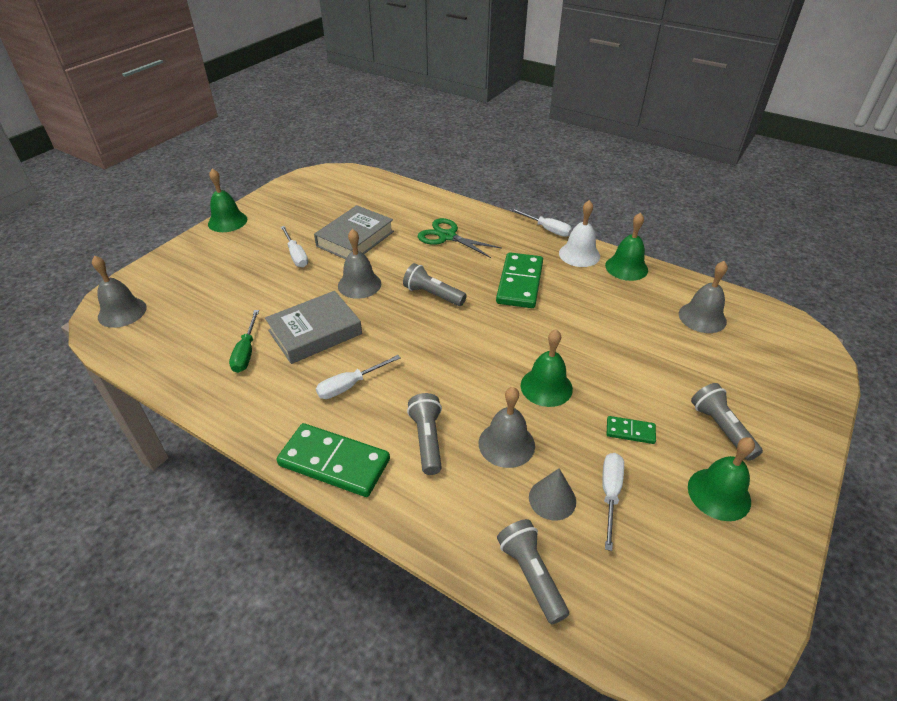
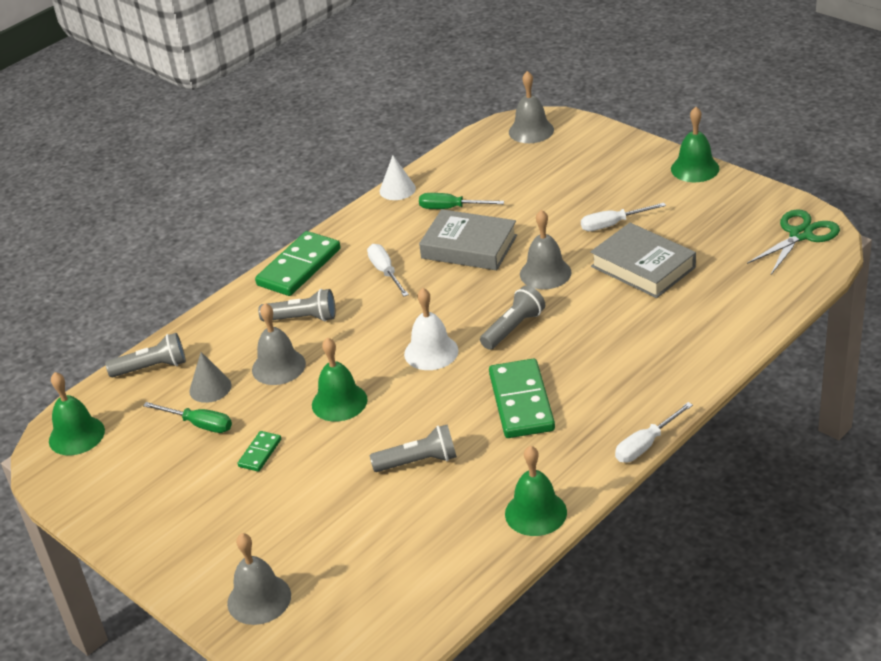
camera: 105 degrees right, 5 degrees down
grey book [265,291,362,364] -> grey book turned 45 degrees counterclockwise [419,209,517,270]
green scissors [418,218,502,258] -> green scissors moved to [747,209,840,275]
green domino [496,252,543,308] -> green domino turned 60 degrees clockwise [489,359,555,438]
white bell [559,200,600,267] -> white bell moved to [404,288,459,370]
white screwdriver [602,453,624,551] -> green screwdriver [143,402,232,433]
grey bell [679,261,728,333] -> grey bell moved to [227,533,291,625]
green bell [688,437,755,521] -> green bell moved to [49,372,105,455]
grey flashlight [691,383,763,461] -> grey flashlight moved to [370,424,457,472]
none -> white cone [380,155,416,200]

